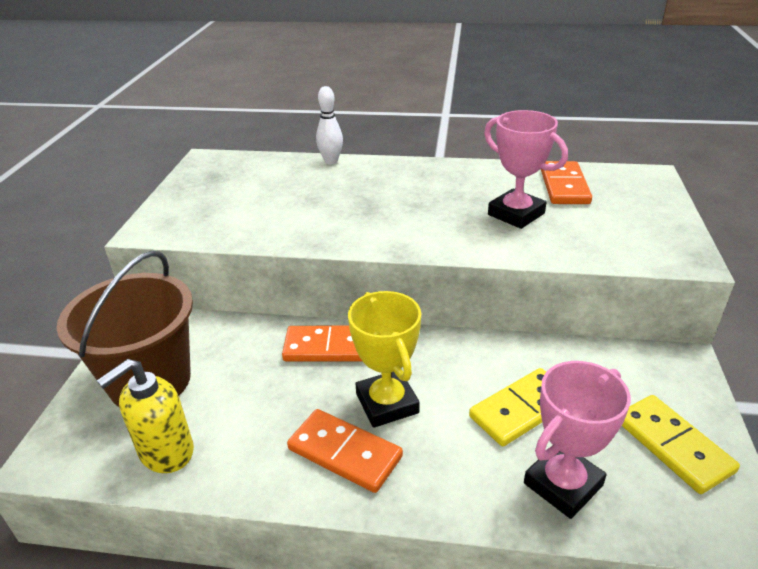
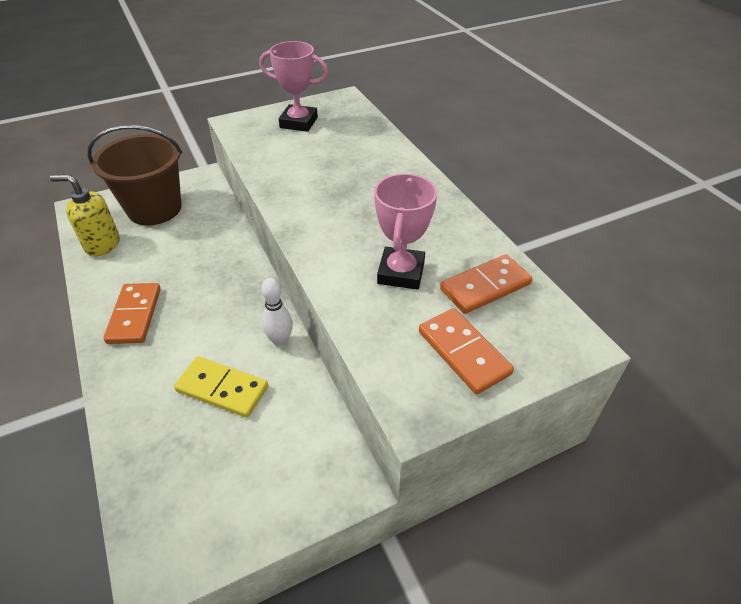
camera: 55 degrees right, 10 degrees up
orange domino [282,326,362,361] -> orange domino moved to [419,308,514,394]
white bowling pin [316,86,343,164] -> white bowling pin moved to [261,278,293,347]
yellow trophy [348,291,421,428] -> none
pink trophy [524,361,631,519] -> pink trophy moved to [259,41,328,132]
yellow domino [622,395,740,494] -> none

